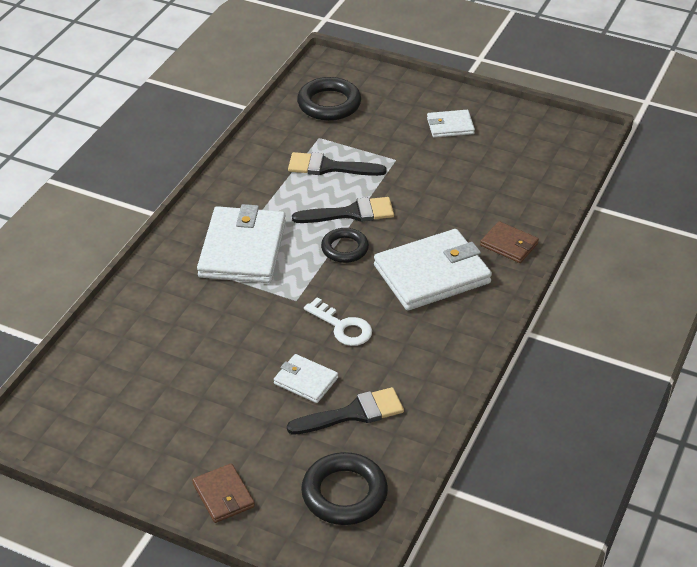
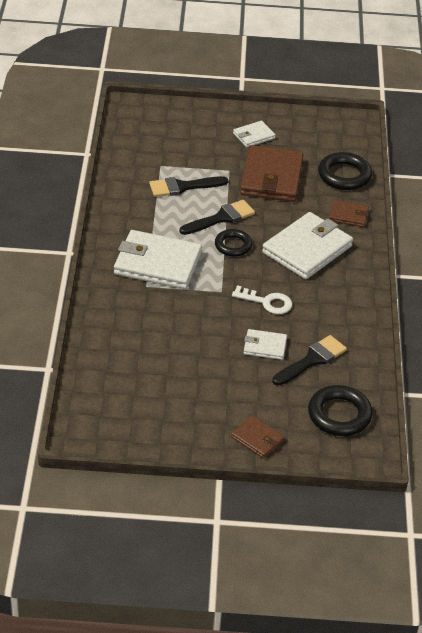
camera: 25 degrees left, 0 degrees up
white wallet [197,204,286,283] -> white wallet turned 60 degrees counterclockwise [114,230,202,289]
black ring [297,77,361,121] -> black ring moved to [318,152,372,190]
none -> brown wallet [240,145,303,202]

